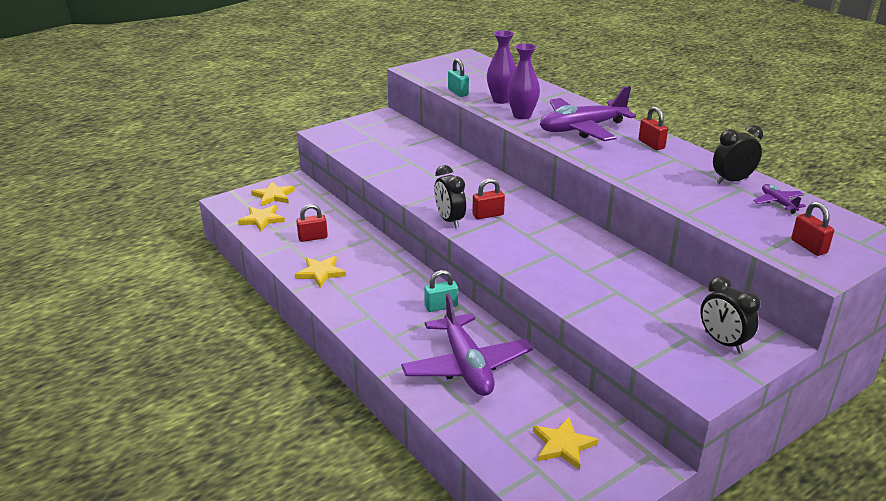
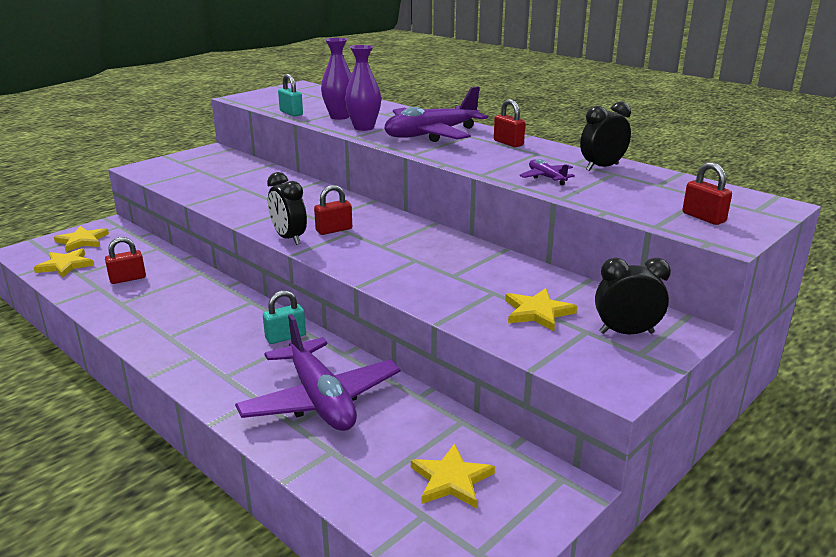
camera: 10 degrees left, 5 degrees down
yellow star [295,256,346,288] -> yellow star moved to [505,288,577,331]
black clock [700,276,760,353] -> black clock turned 135 degrees clockwise [595,258,671,334]
purple plane [753,184,806,214] -> purple plane moved to [519,159,575,185]

